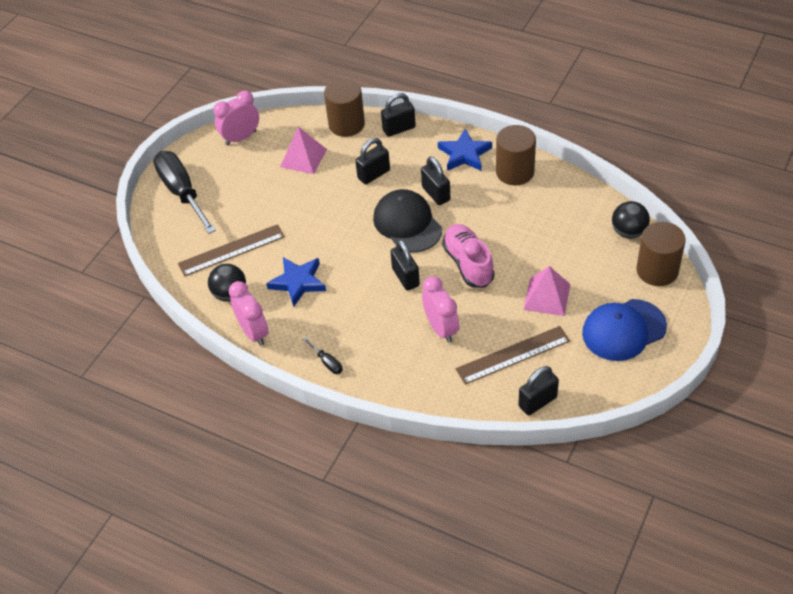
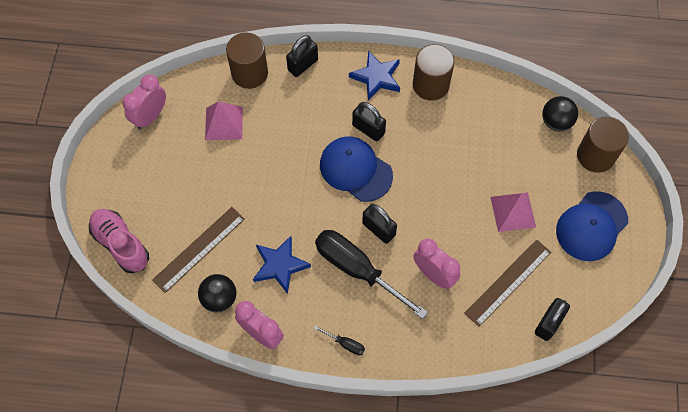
camera: 25 degrees left, 15 degrees up
black screwdriver [153,151,216,234] -> black screwdriver moved to [315,230,428,319]
black padlock [355,138,390,184] -> none
black cap [373,189,442,253] -> blue cap [320,137,393,202]
pink shoe [442,224,495,288] -> pink shoe moved to [89,209,149,273]

